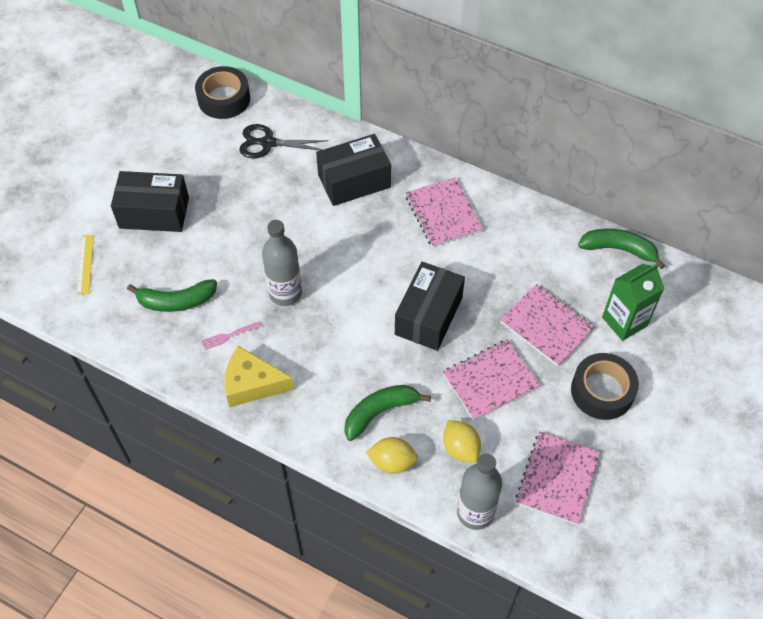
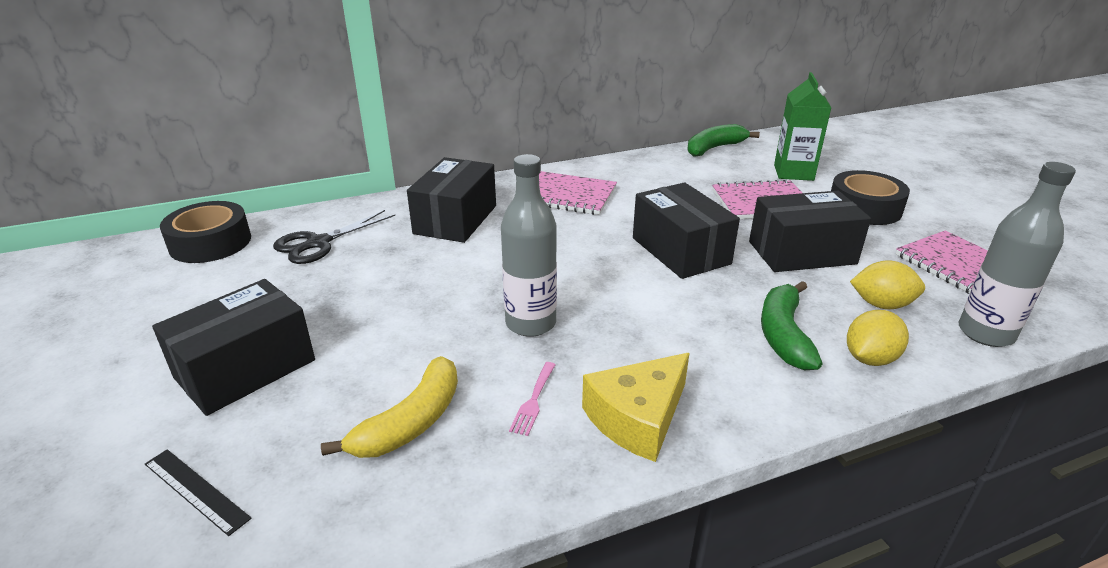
camera: 50 degrees left, 25 degrees down
yellow ruler [77,235,94,295] -> black ruler [145,449,252,536]
green banana [127,279,217,312] -> yellow banana [321,356,458,458]
pink notebook [443,340,540,421] -> black box [749,191,871,272]

